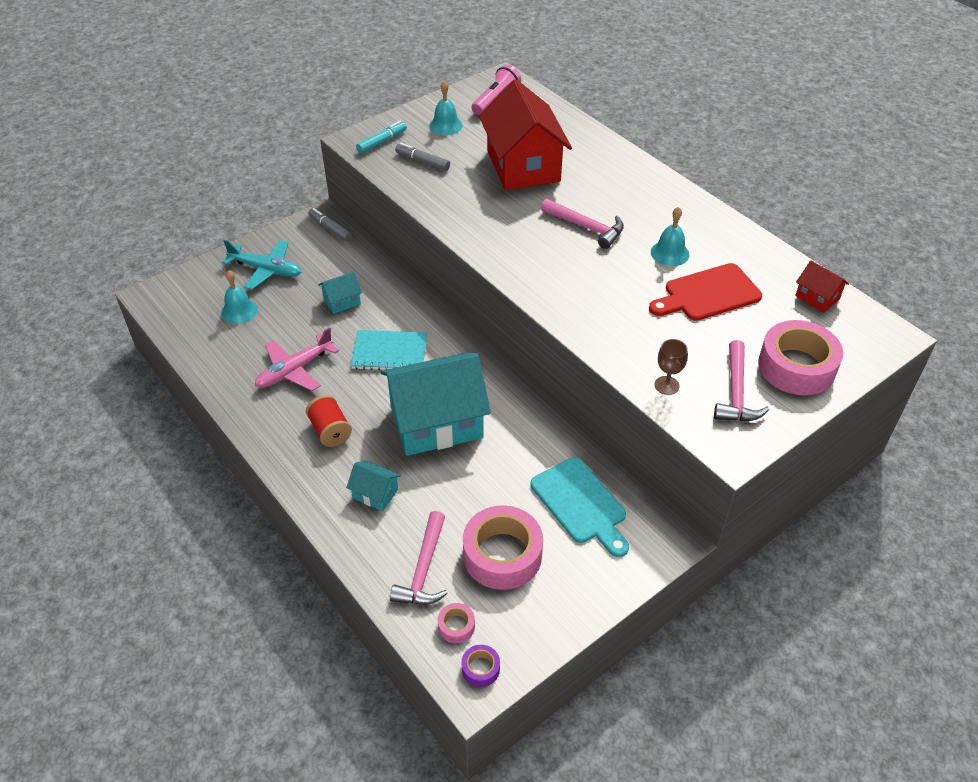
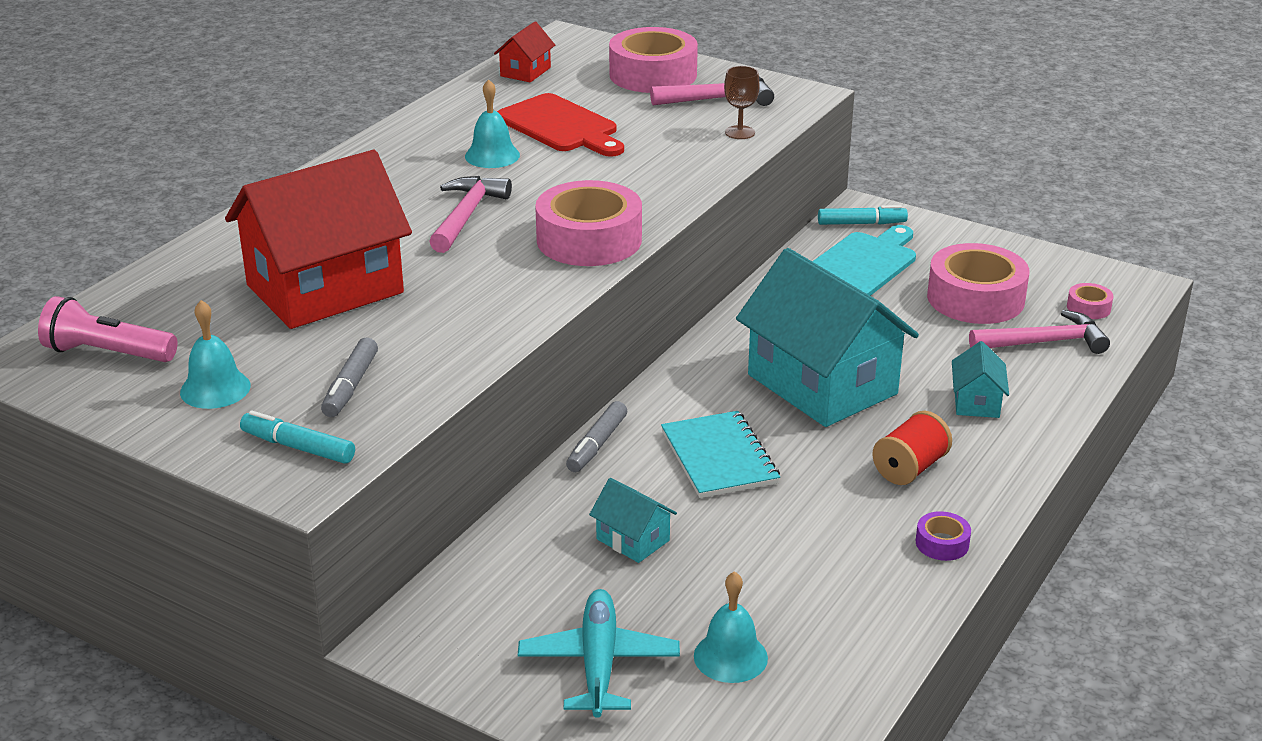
camera: 110 degrees left, 15 degrees down
pink plane [255,327,339,391] -> none
grey marker [308,208,352,242] -> grey marker moved to [566,401,627,472]
purple tape [461,645,500,687] -> purple tape moved to [916,511,971,561]
none -> pink tape [535,180,642,266]
none -> turquoise marker [818,205,908,225]

